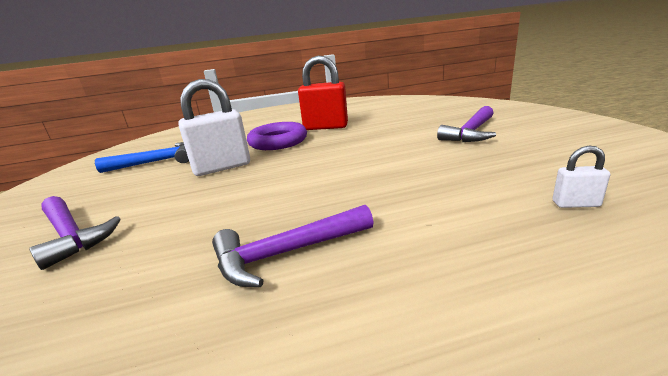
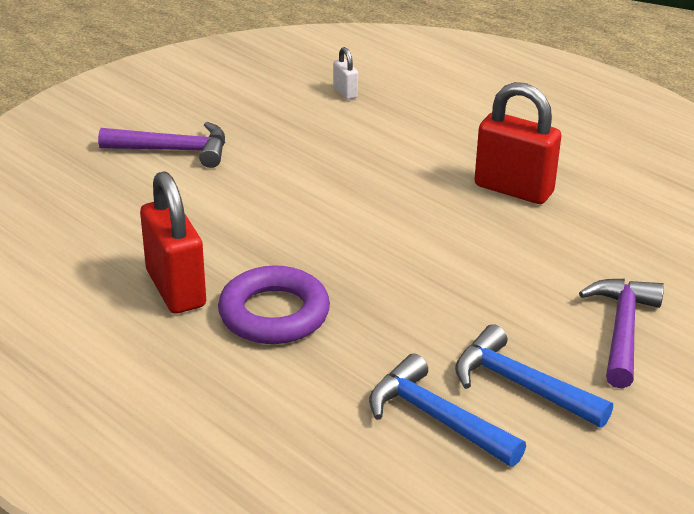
camera: 125 degrees left, 10 degrees up
white padlock [178,79,250,176] -> none
purple hammer [212,205,374,287] -> red padlock [474,82,562,204]
none -> blue hammer [455,324,613,428]

